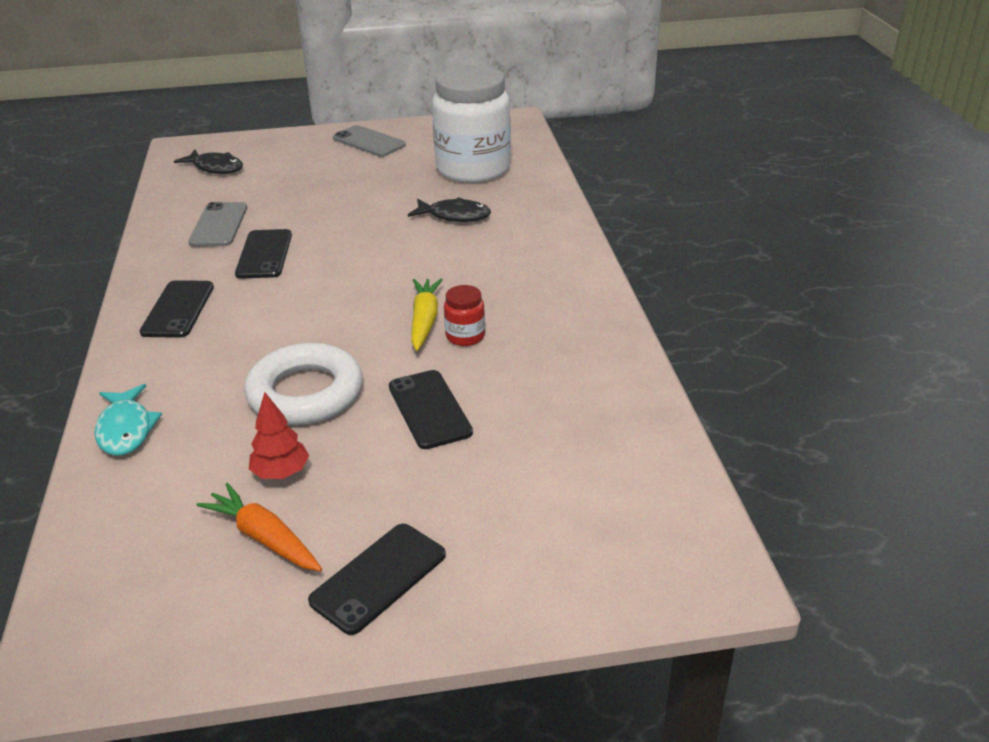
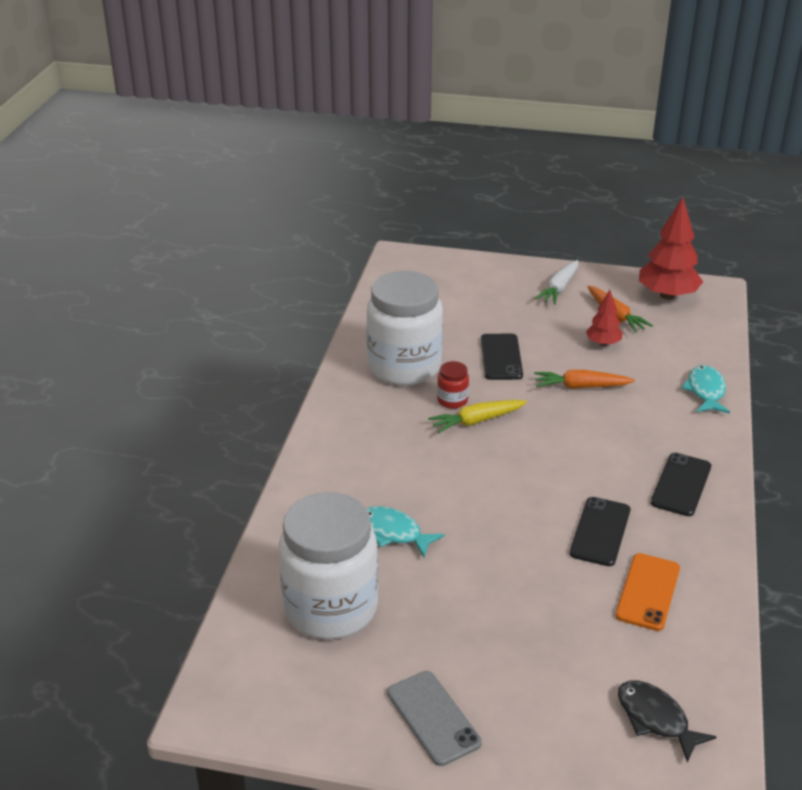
camera: 160 degrees left, 0 degrees up
grey phone [188,202,247,247] -> orange phone [615,553,680,631]
white ring [244,343,363,425] -> orange carrot [534,370,635,389]
black phone [308,524,446,635] -> white carrot [535,260,578,305]
black fish [408,197,491,222] -> turquoise fish [366,506,444,557]
yellow carrot [411,279,443,351] -> yellow carrot turned 45 degrees clockwise [428,400,527,433]
none -> white jar [366,271,443,386]
none -> red tree [639,197,703,300]

